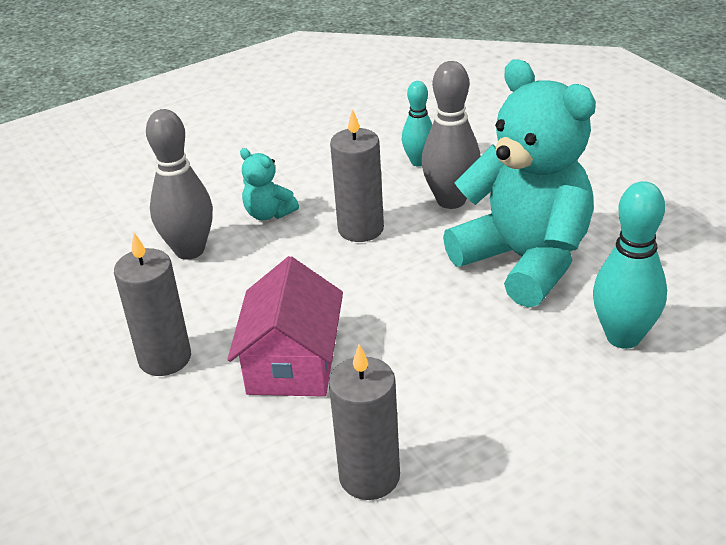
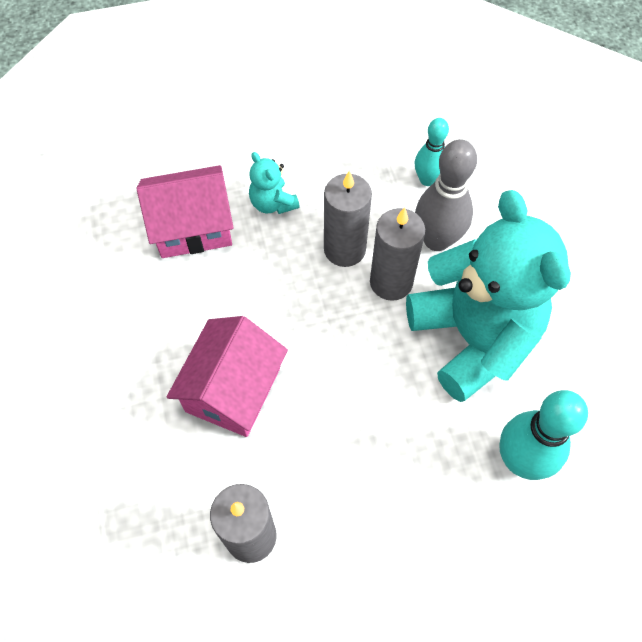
camera: 15 degrees right, 25 degrees up
grey candle [114,233,191,376] -> grey candle moved to [370,207,425,301]
grey bowling pin [146,109,213,260] -> pink house [136,165,234,258]

